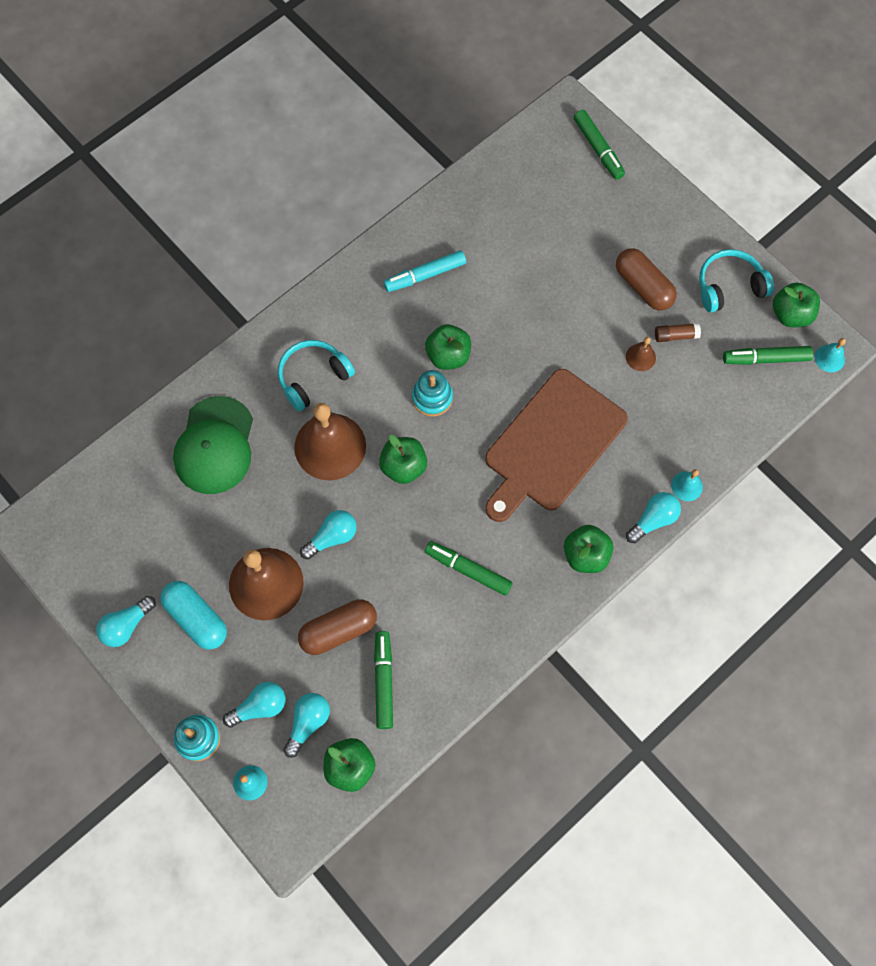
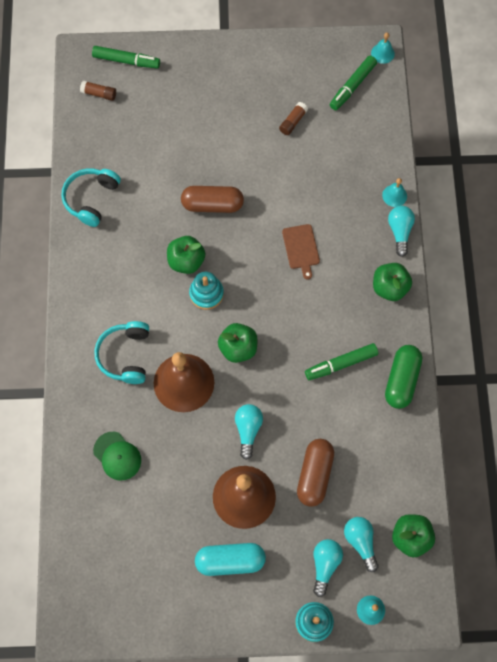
camera: 50 degrees left, 0 degrees up
turquoise light bulb [96,596,156,647] -> none
green cap [173,396,253,494] -> green cap [93,432,141,481], size x0.59
green marker [374,631,393,729] -> none
turquoise marker [384,250,466,292] -> none
brown cutting board [485,369,628,522] -> brown cutting board [282,224,320,280], size x0.41
brown capsule [616,248,677,311] -> brown capsule moved to [181,186,244,213]
brown bell [626,337,656,371] -> none
turquoise headphones [699,249,774,313] -> turquoise headphones moved to [61,168,121,227]
green apple [773,282,820,327] -> none
none -> brown glue stick [80,80,116,101]
none -> green capsule [385,345,422,409]

